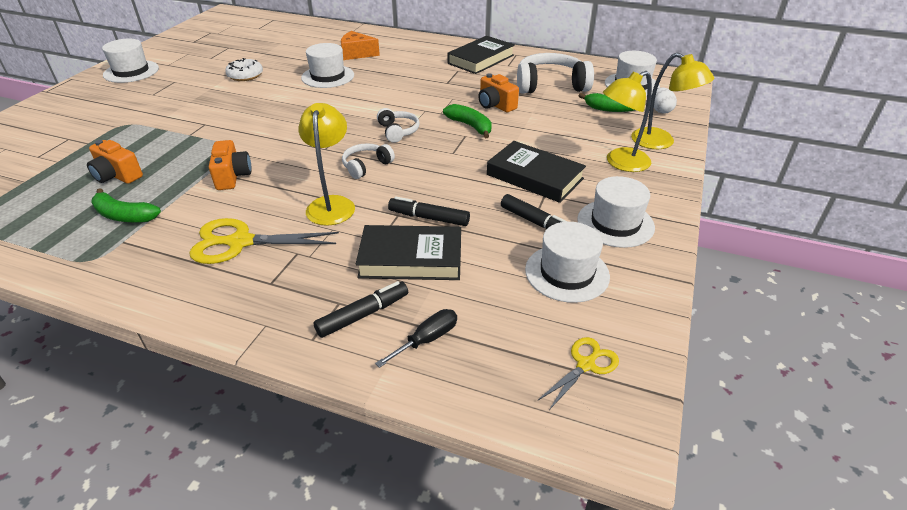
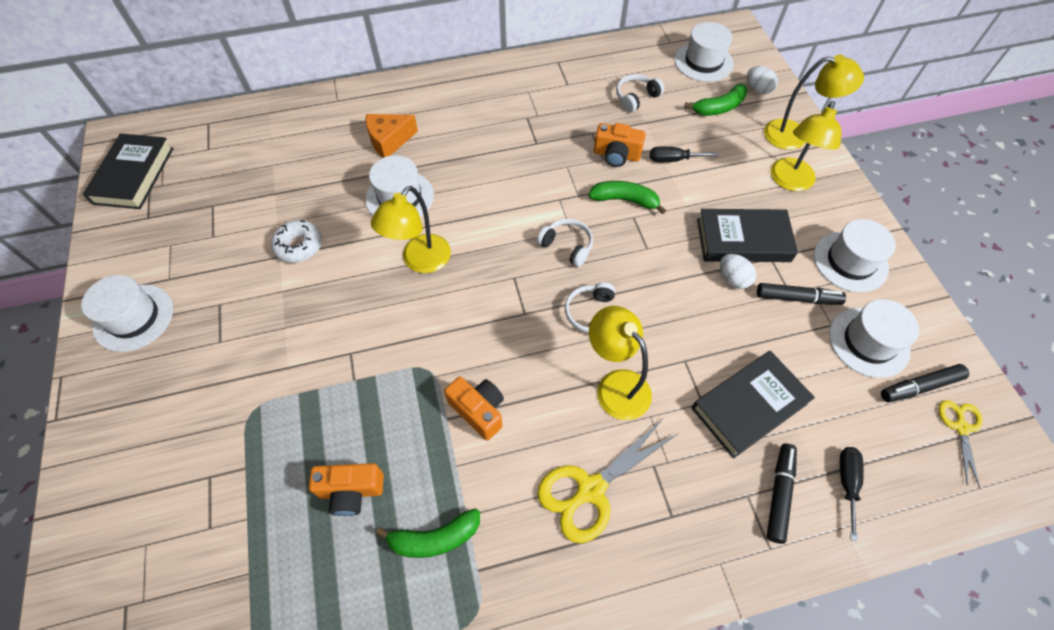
camera: 35 degrees left, 20 degrees up
black marker [388,196,470,226] -> black marker moved to [881,364,969,403]
black book [447,36,515,74] -> black book moved to [83,133,174,209]
white headphones [517,53,594,94] -> white headphones [616,74,664,113], size x0.54
none -> yellow lamp [371,186,451,273]
none -> black screwdriver [650,147,719,162]
none -> white egg [720,254,756,289]

